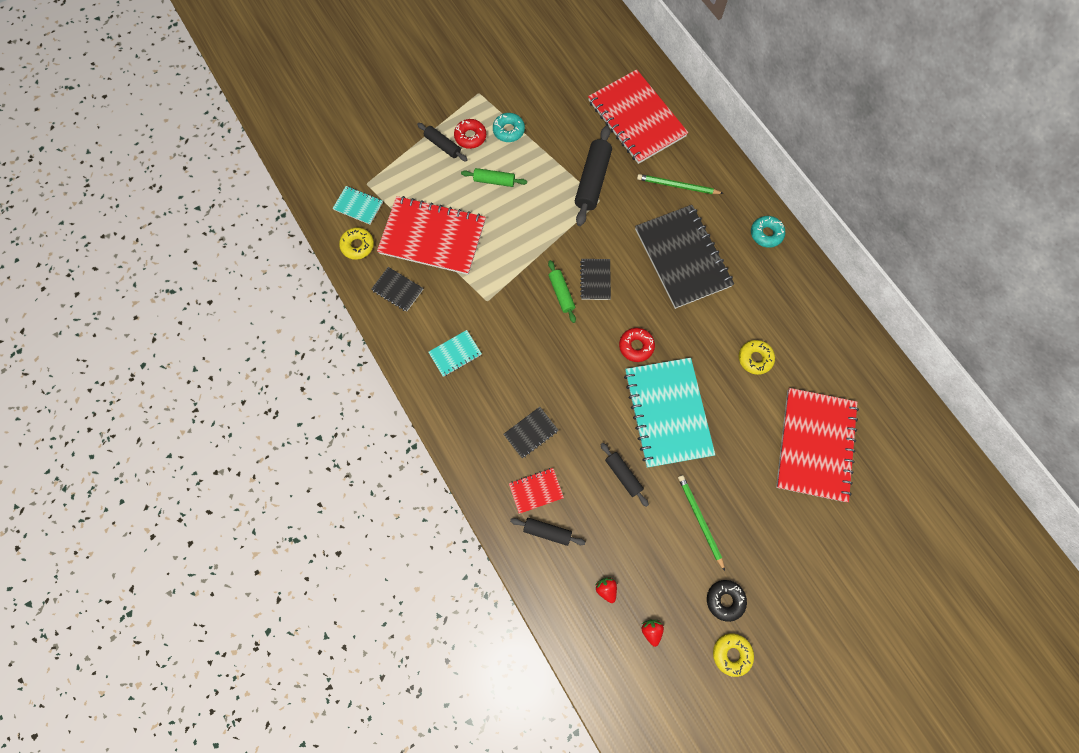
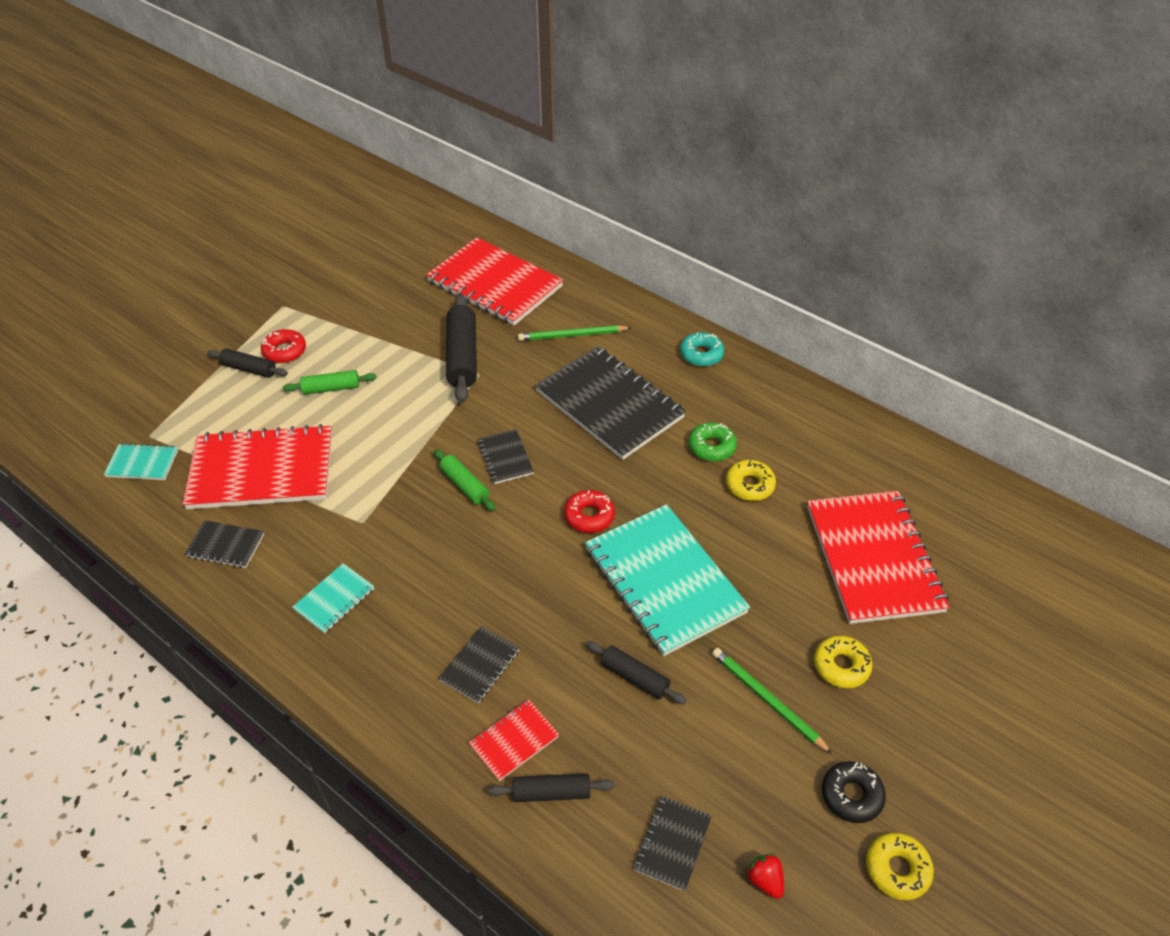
camera: 20 degrees left, 25 degrees down
yellow donut [339,227,374,260] -> yellow donut moved to [814,636,872,688]
turquoise donut [493,113,525,142] -> none
red strawberry [595,577,617,603] -> black notebook [633,796,712,892]
none -> green donut [689,423,737,462]

